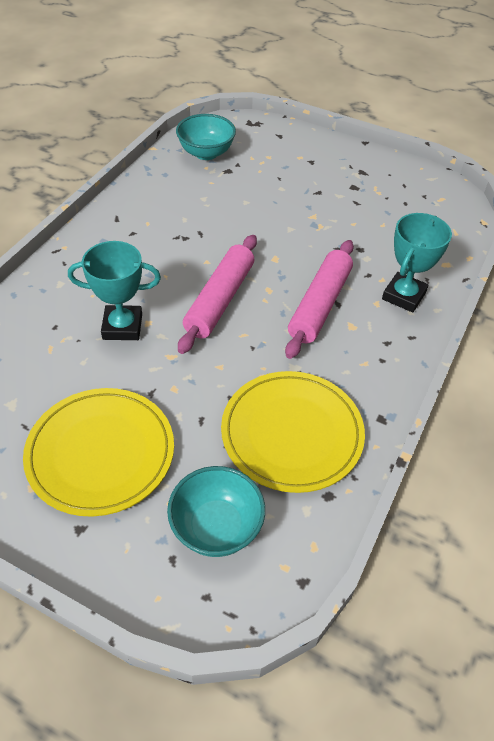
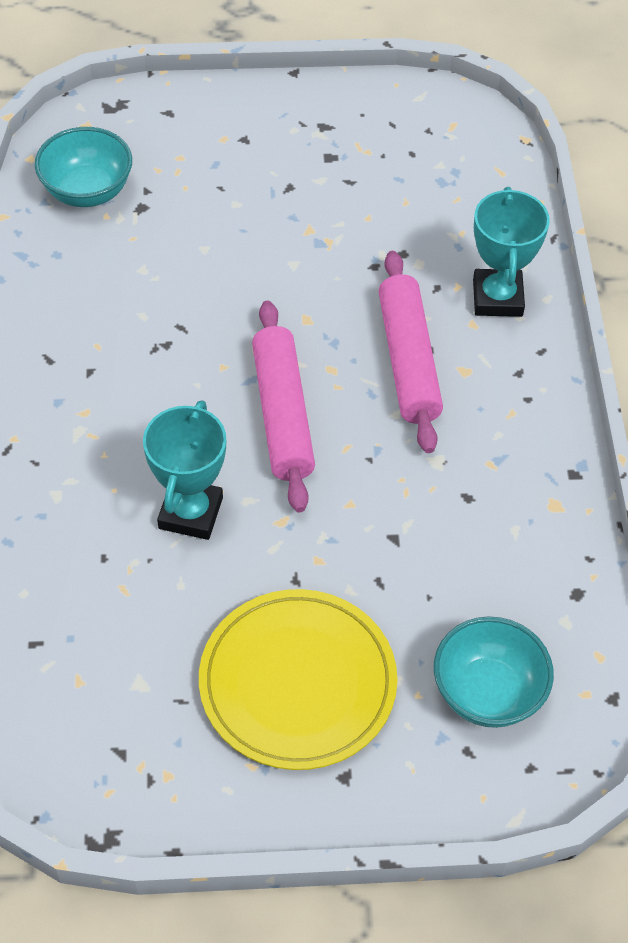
camera: 30 degrees left, 5 degrees up
turquoise trophy [68,241,161,340] -> turquoise trophy turned 45 degrees counterclockwise [143,401,226,540]
yellow plate [221,371,365,493] -> none

